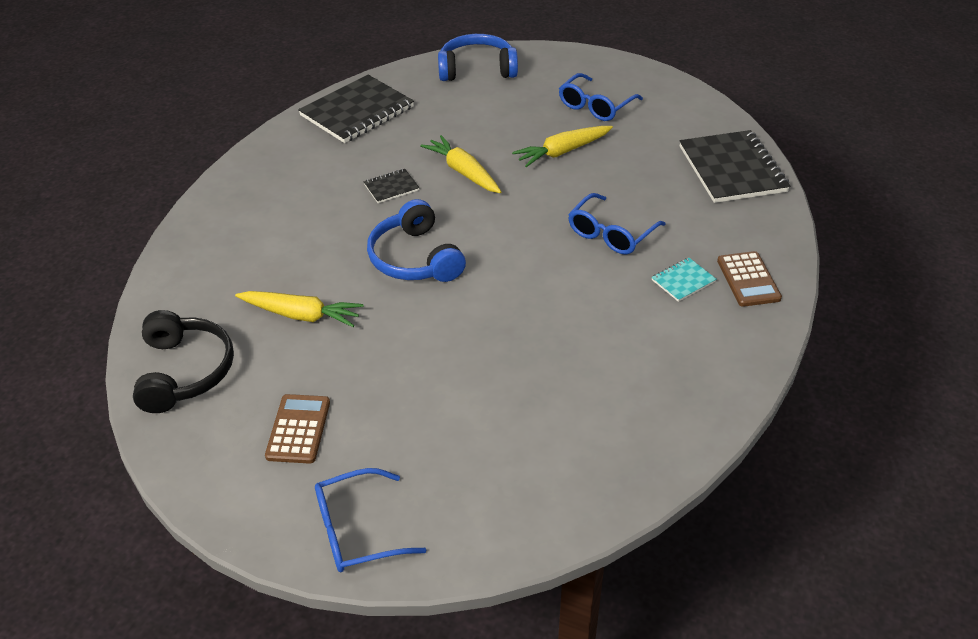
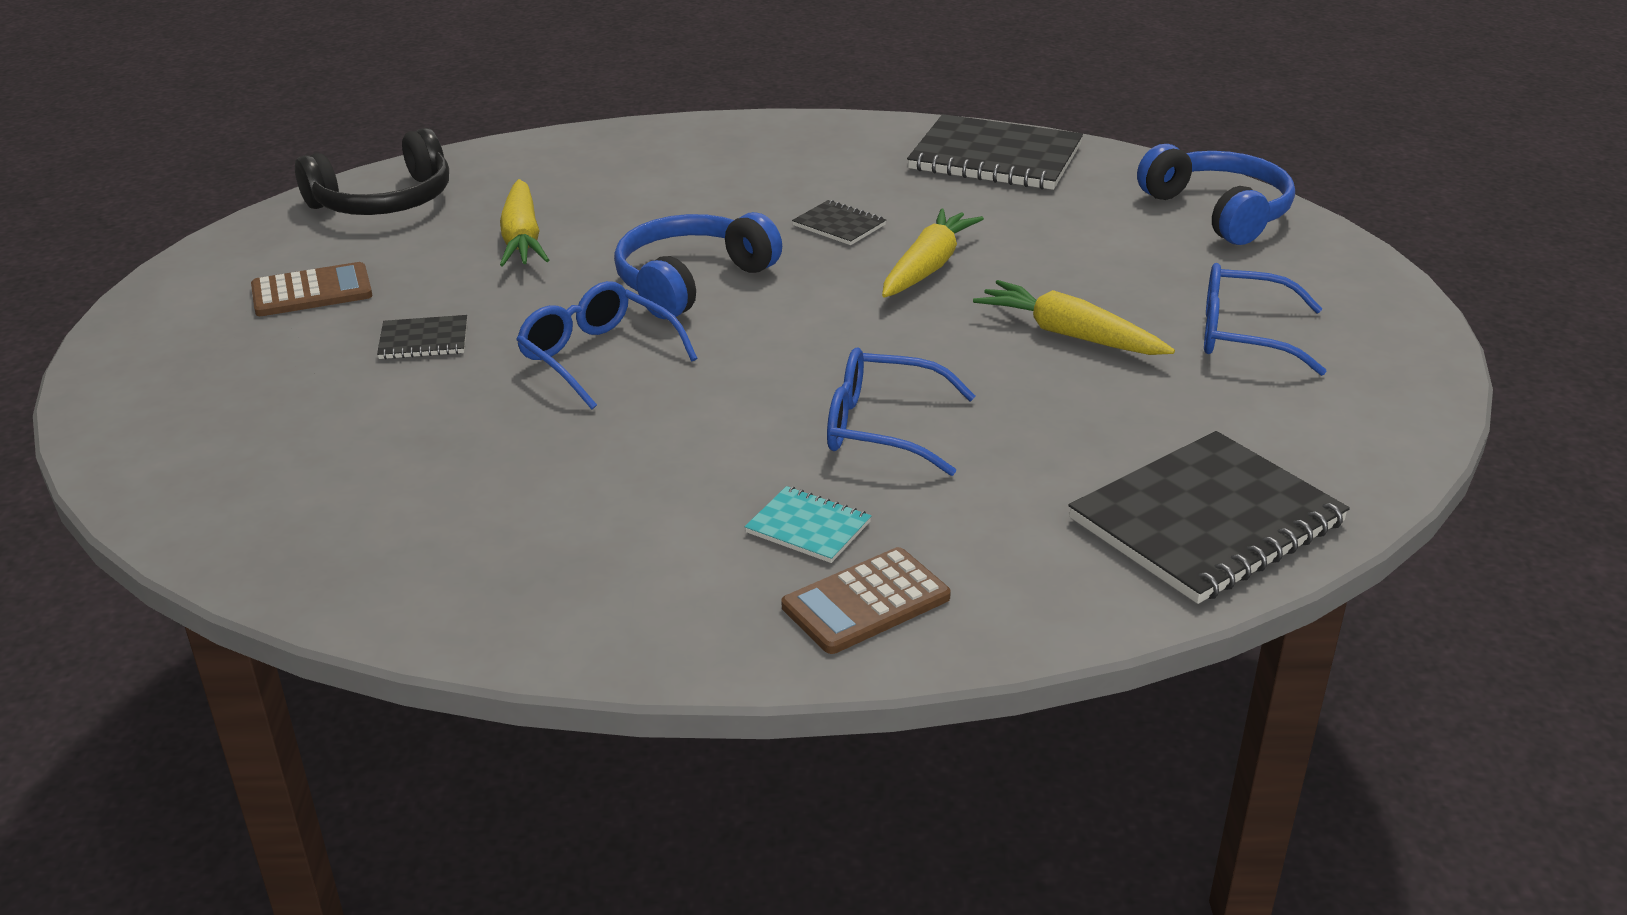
camera: 65 degrees right, 10 degrees down
blue glasses [315,468,426,572] -> blue glasses moved to [516,281,698,409]
none -> black notebook [377,315,467,359]

